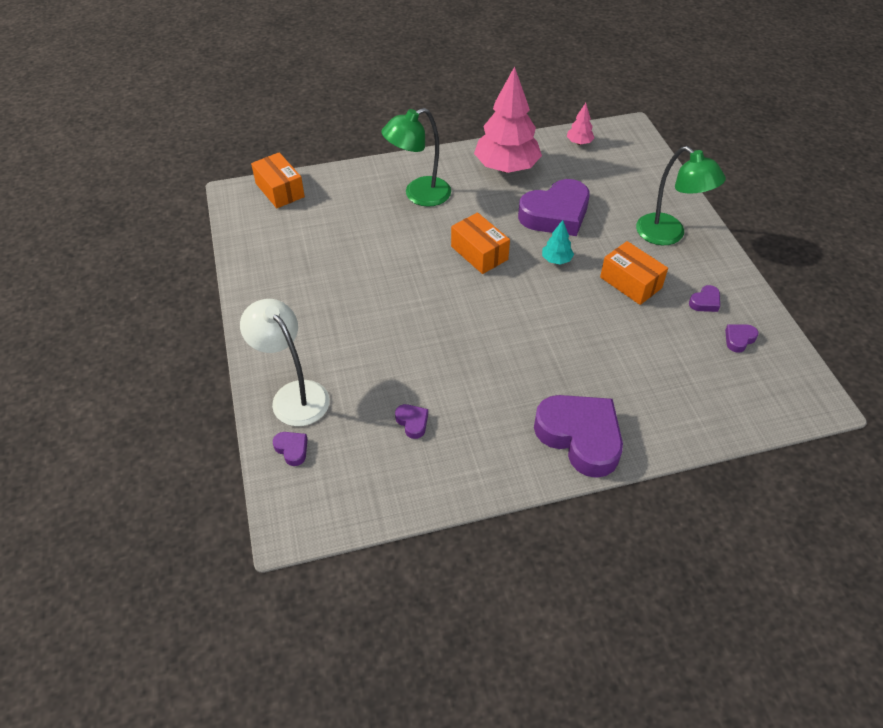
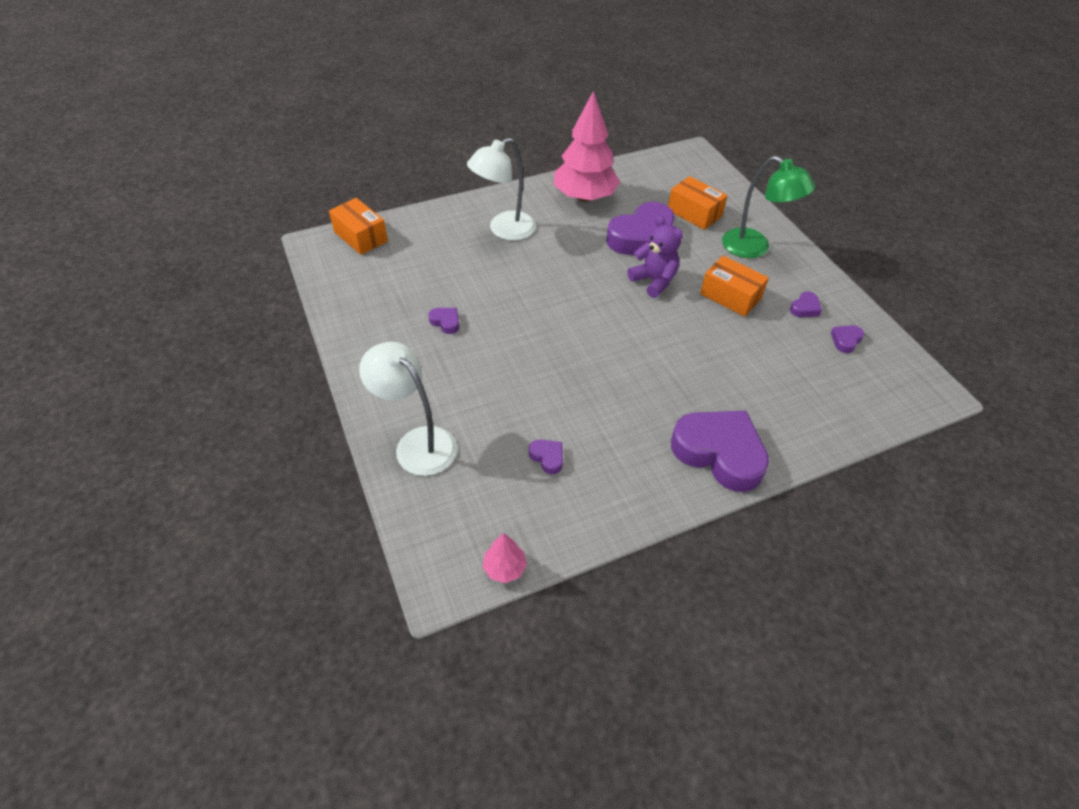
camera: 10 degrees left, 0 degrees up
purple heart [273,432,308,466] -> purple heart moved to [428,308,459,334]
green lamp [381,108,451,207] -> white lamp [467,138,536,240]
orange box [451,212,510,274] -> orange box moved to [668,176,728,230]
turquoise tree [542,220,574,265] -> purple teddy bear [628,216,683,298]
pink tree [567,103,594,145] -> pink tree moved to [483,533,527,583]

